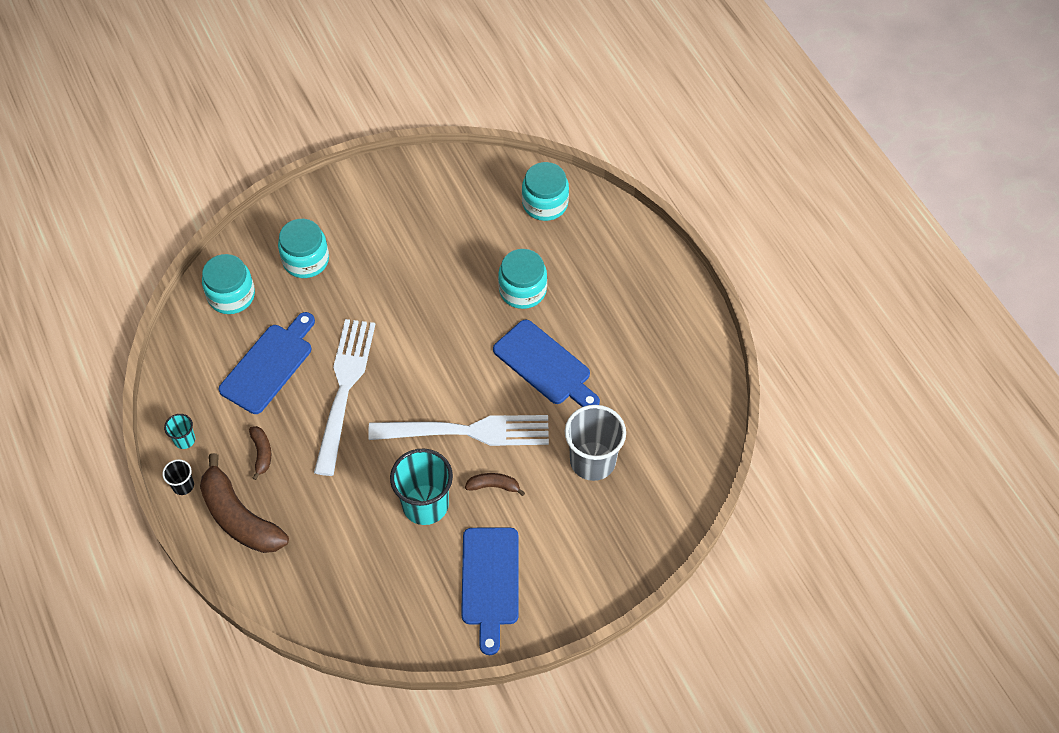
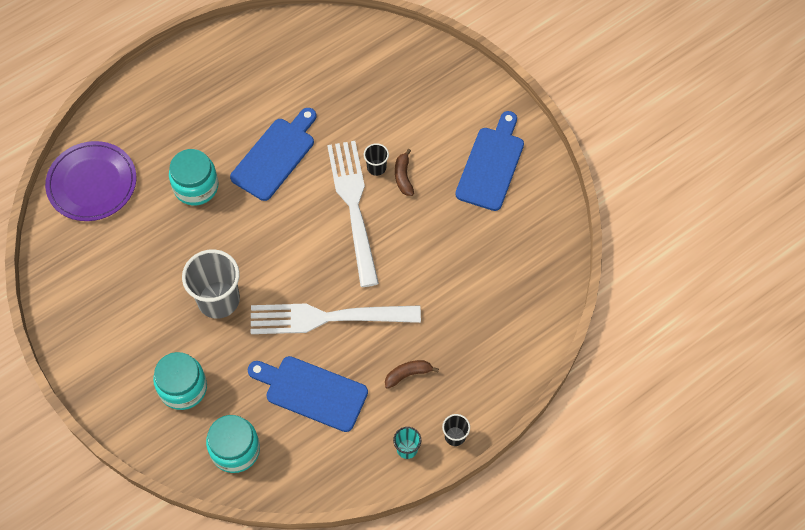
camera: 100 degrees left, 5 degrees up
brown banana [200,453,289,553] -> none
turquoise cup [390,448,453,525] -> none
blue cutting board [461,528,519,655] -> blue cutting board turned 60 degrees counterclockwise [455,111,524,211]
turquoise jar [522,162,569,221] -> purple plate [45,141,136,221]
grey cup [565,405,626,481] -> grey cup moved to [182,249,240,319]
none -> black cup [364,143,389,176]

